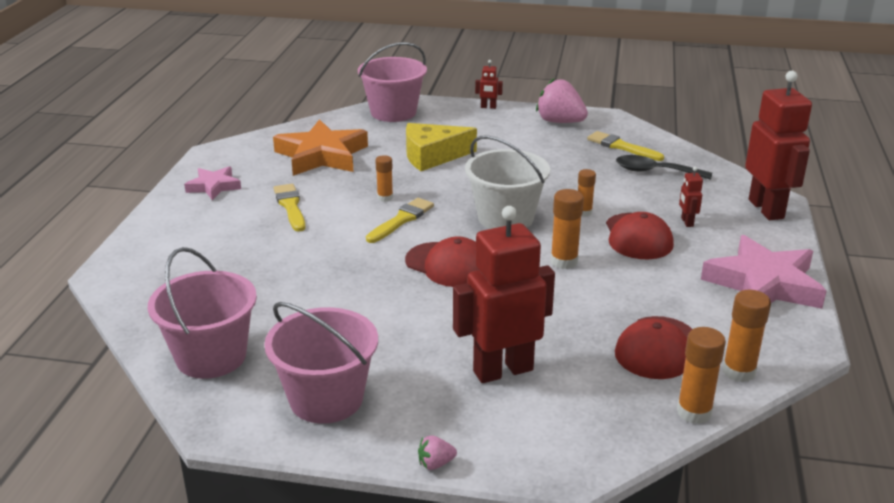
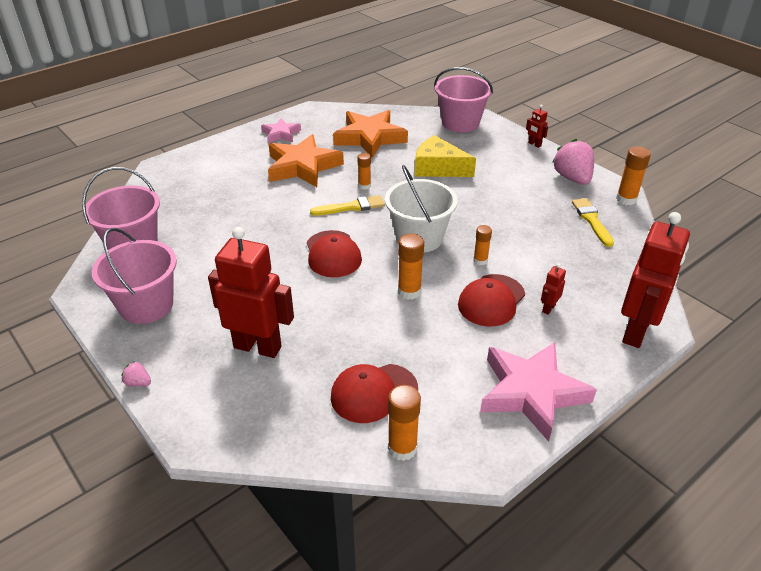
camera: 40 degrees right, 10 degrees up
yellow brush [273,184,306,232] -> orange star [268,134,344,187]
black spoon [616,155,712,180] -> none
orange glue stick [677,327,726,424] -> orange glue stick moved to [616,146,651,205]

